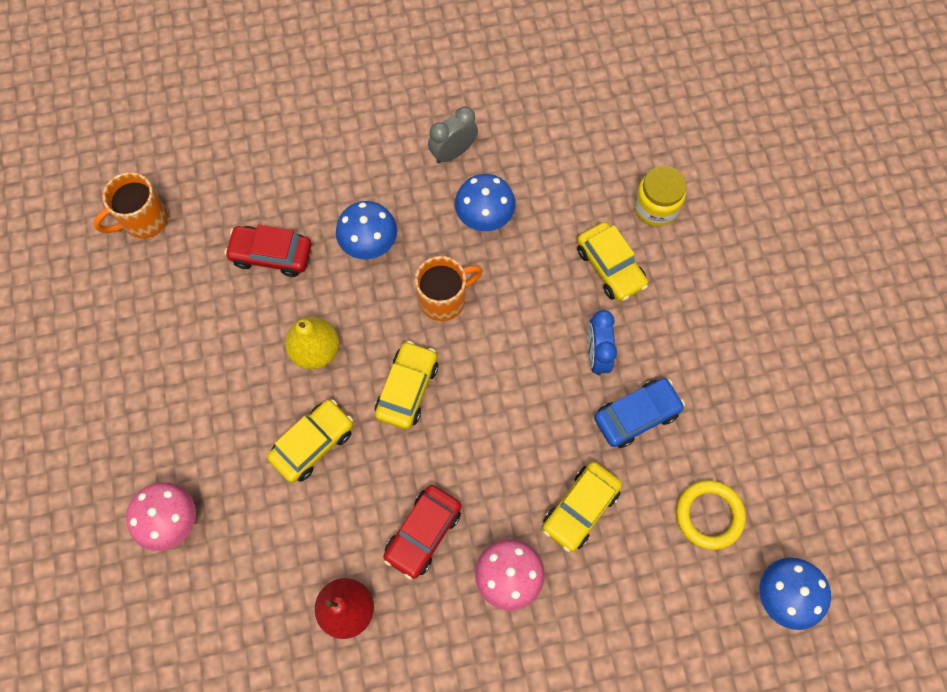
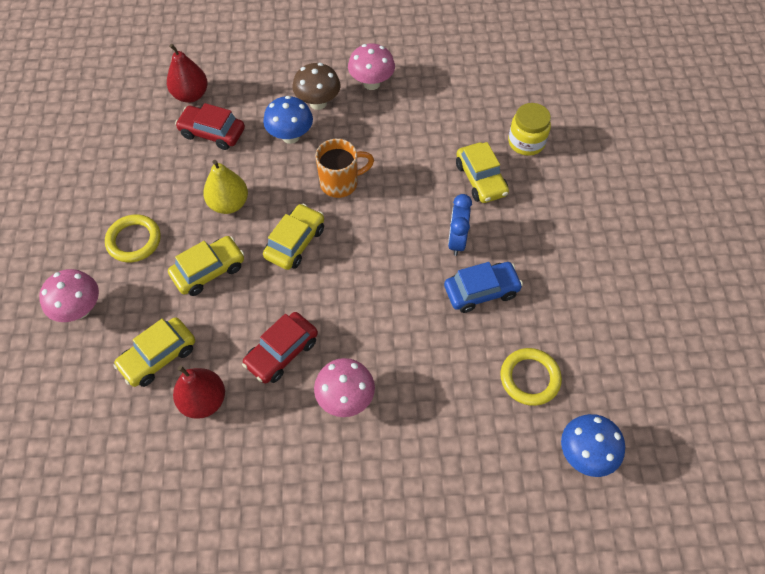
camera: 10 degrees right, 10 degrees down
orange mug [94,172,168,238] -> none
grey clock [428,106,478,164] -> pink mushroom [348,43,395,90]
blue mushroom [455,174,516,231] -> none
yellow car [542,462,622,552] -> yellow car moved to [113,317,195,387]
none -> yellow ring [105,214,161,263]
none -> red pear [167,44,208,103]
none -> brown mushroom [292,63,340,110]

